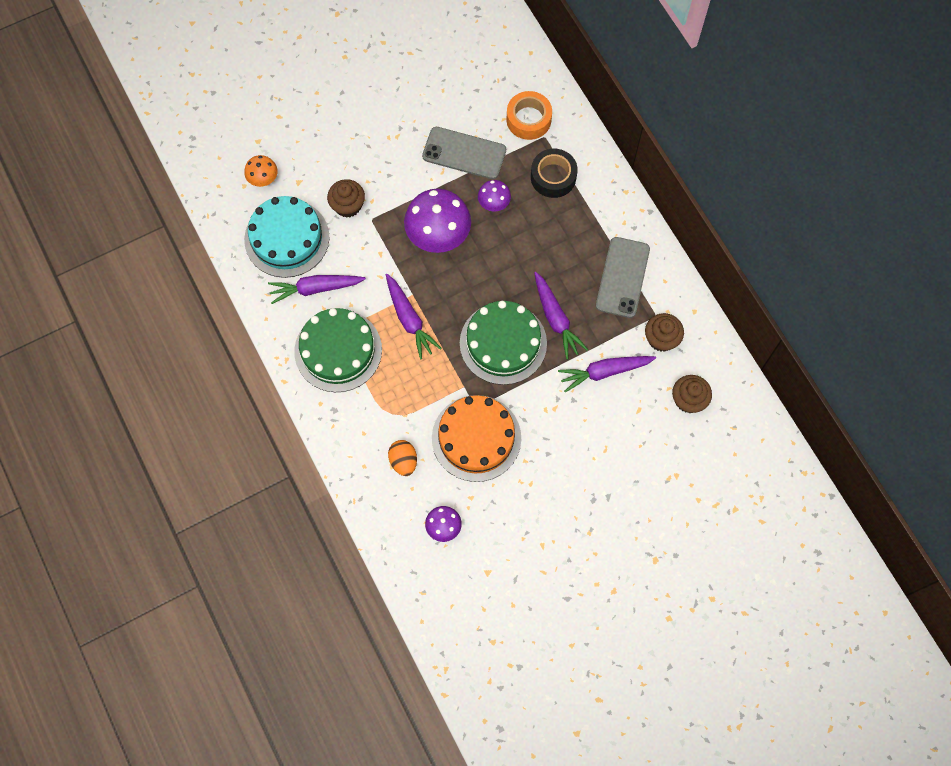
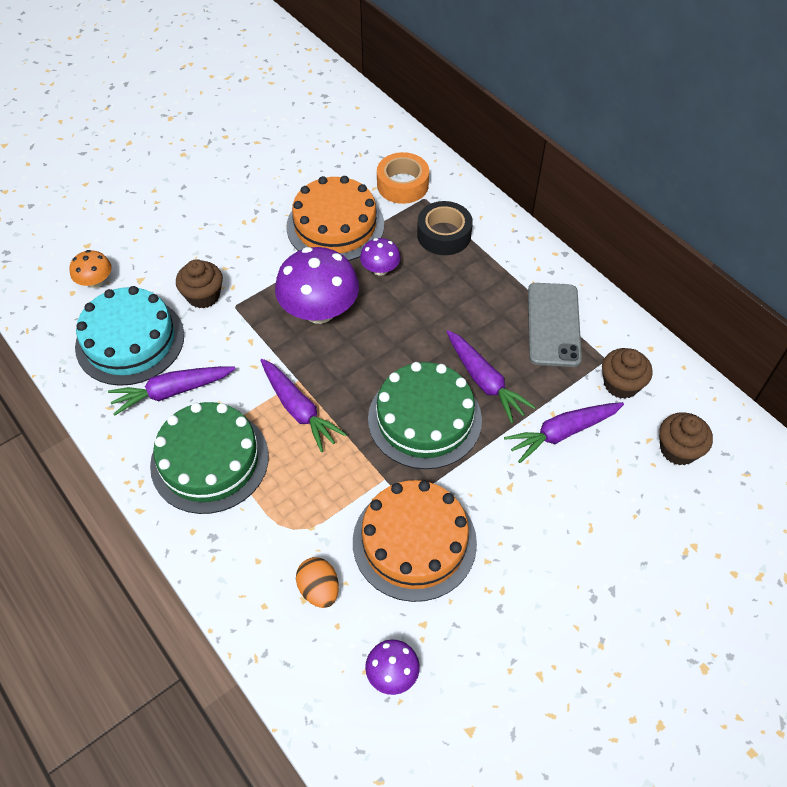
camera: 10 degrees left, 15 degrees down
grey phone [422,127,506,179] -> orange cake [286,176,384,261]

